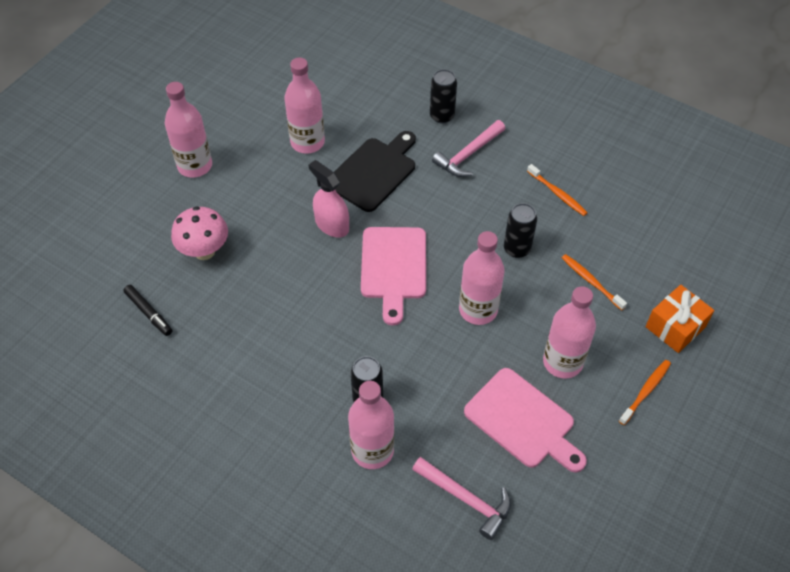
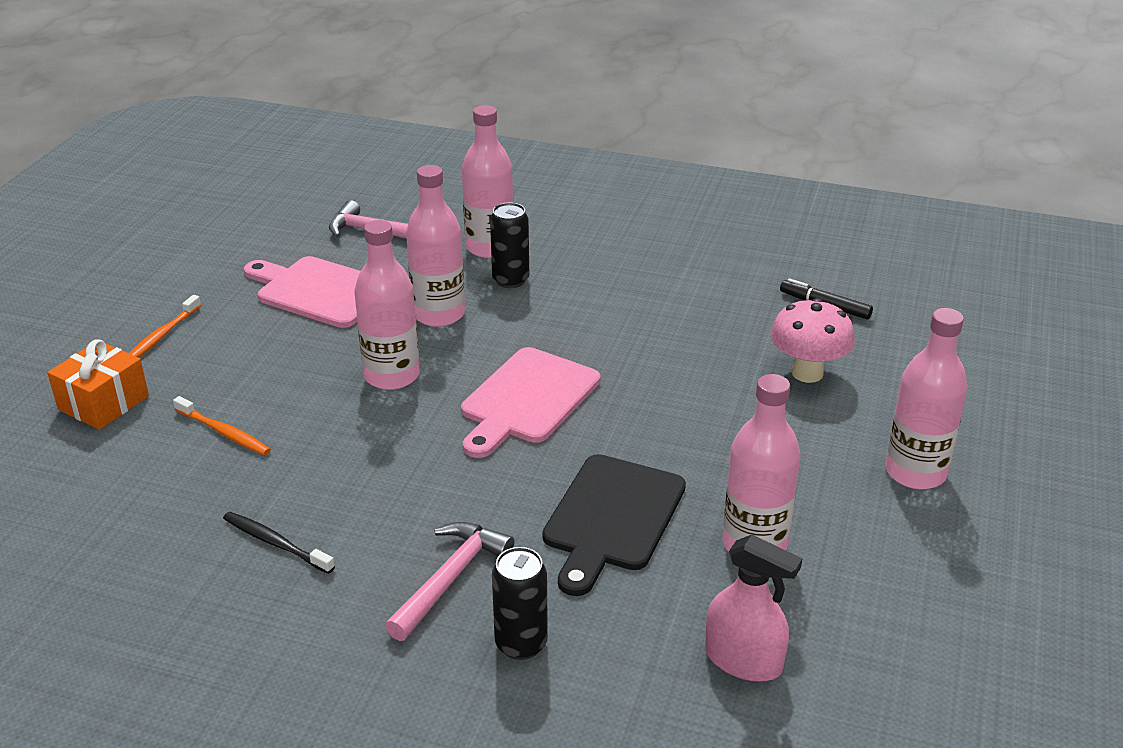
camera: 165 degrees right, 20 degrees down
pink spray bottle [309,160,349,238] -> pink spray bottle moved to [705,535,803,682]
pink cutting board [361,227,426,326] -> pink cutting board turned 135 degrees counterclockwise [461,347,600,458]
black can [504,203,537,258] -> none
orange toothbrush [527,164,588,216] -> black toothbrush [223,512,335,574]
pink bottle [543,286,596,379] -> pink bottle moved to [406,165,465,327]

